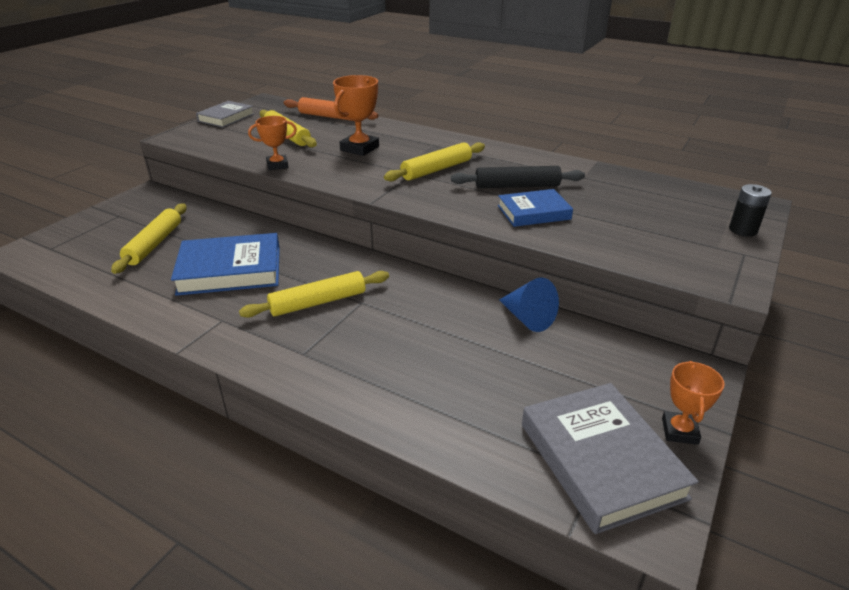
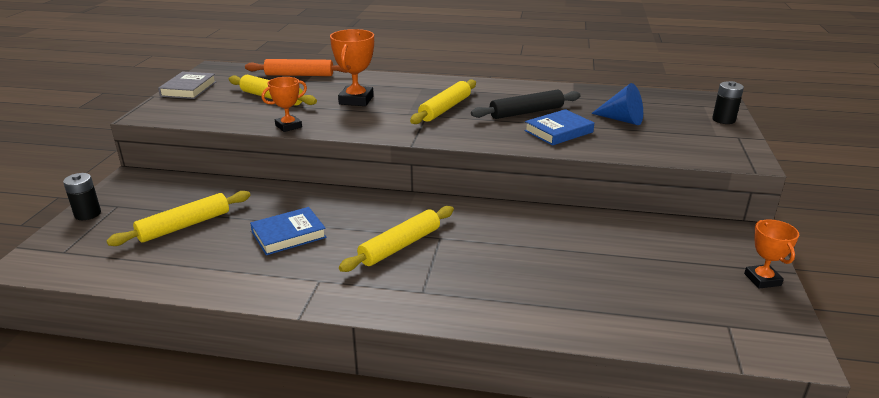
camera: 20 degrees left, 5 degrees down
yellow rolling pin [111,203,186,274] -> yellow rolling pin turned 60 degrees clockwise [106,191,250,246]
blue book [171,233,280,296] -> blue book [250,207,327,255], size x0.62
blue cone [499,277,559,332] -> blue cone moved to [591,83,643,125]
grey book [522,383,699,534] -> none
none -> black battery [63,173,101,220]

